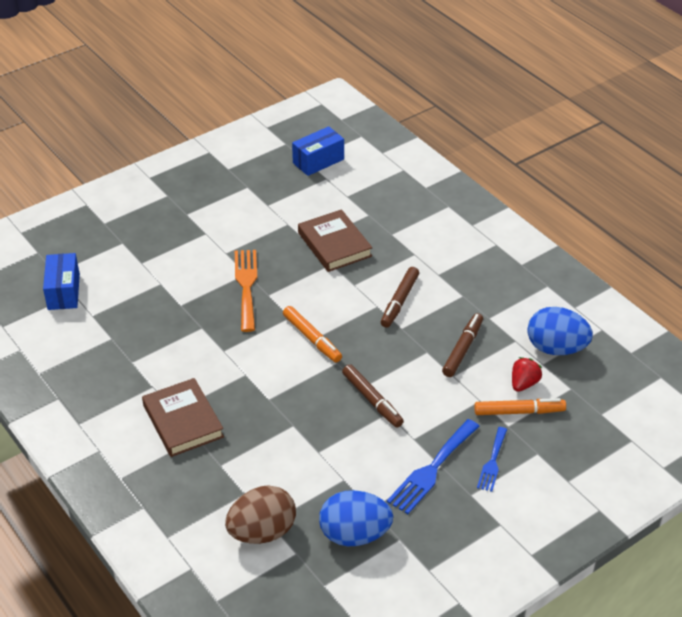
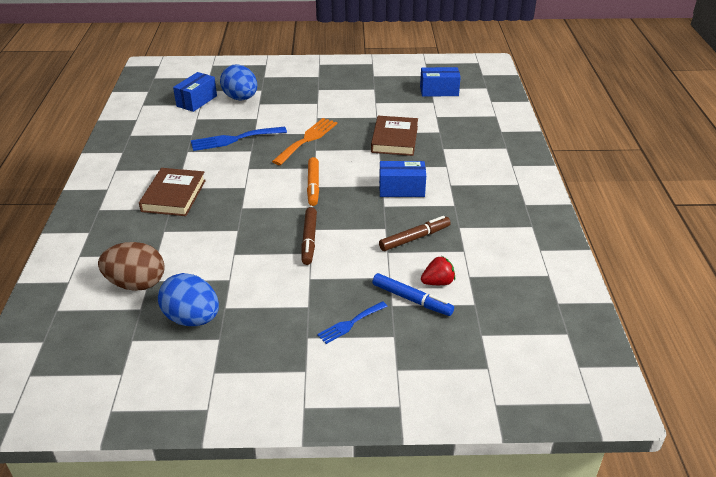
camera: 35 degrees right, 5 degrees down
brown marker [381,267,419,328] -> blue box [379,161,426,197]
blue fork [387,419,480,514] -> blue fork moved to [191,127,287,151]
orange marker [474,398,566,415] -> blue marker [372,273,454,316]
blue egg [527,307,593,355] -> blue egg moved to [220,64,257,101]

